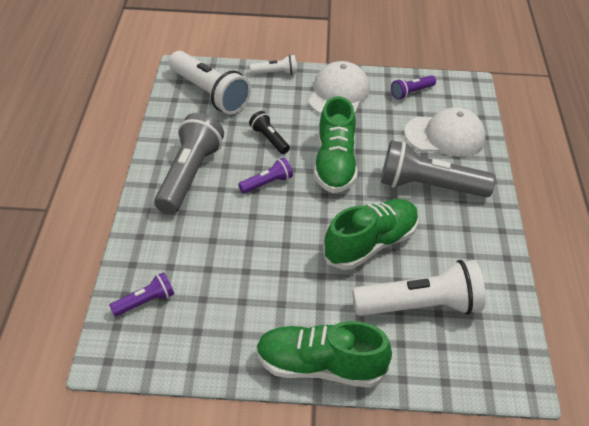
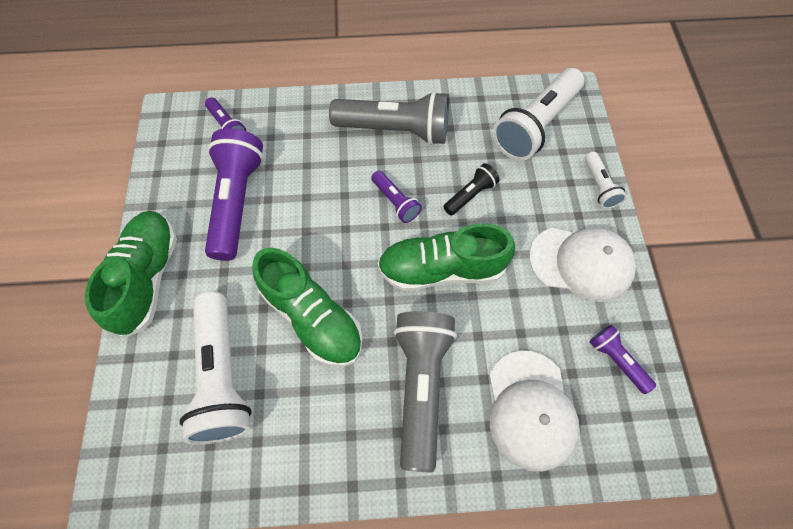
camera: 85 degrees right, 20 degrees up
none -> purple flashlight [205,128,264,261]

